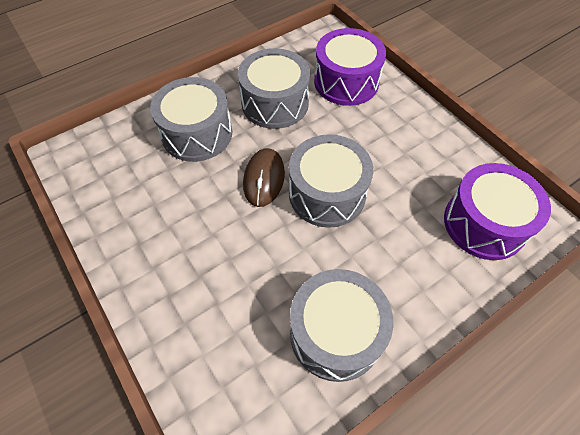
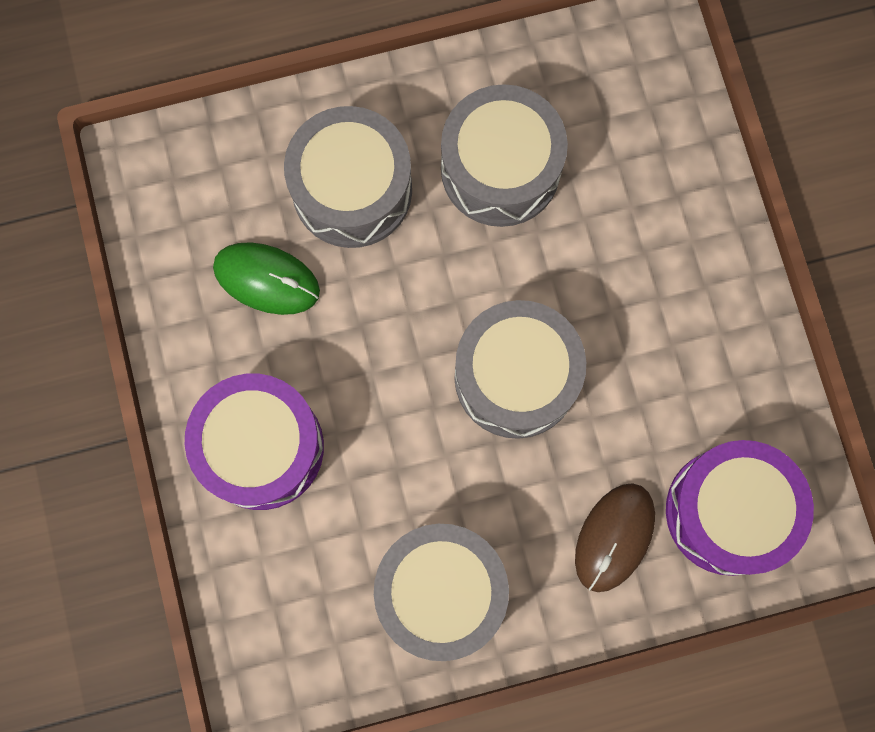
camera: 20 degrees right, 20 degrees up
brown mouse [243,148,285,207] -> brown mouse moved to [575,483,655,592]
purple drum [314,28,386,106] -> purple drum moved to [185,374,324,510]
none -> green mouse [213,242,320,315]

